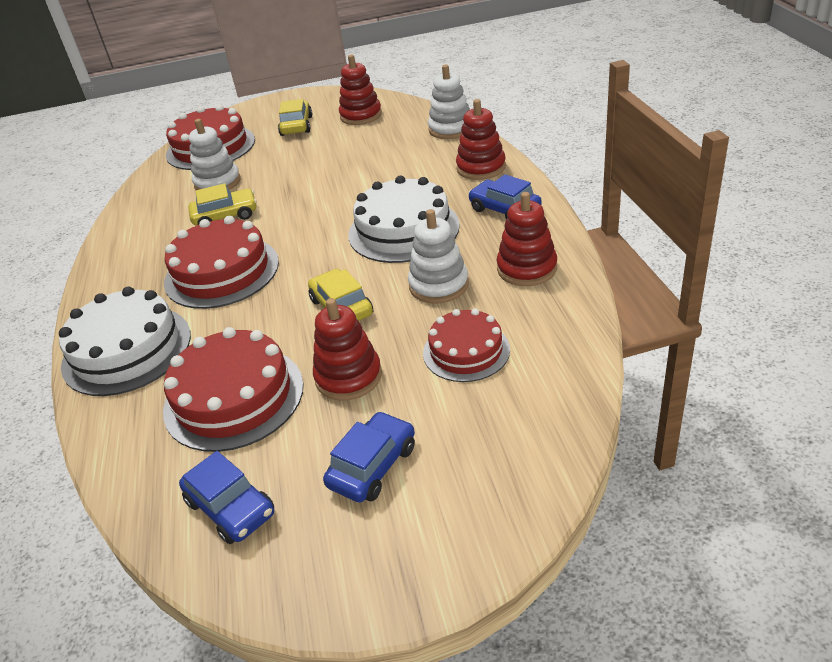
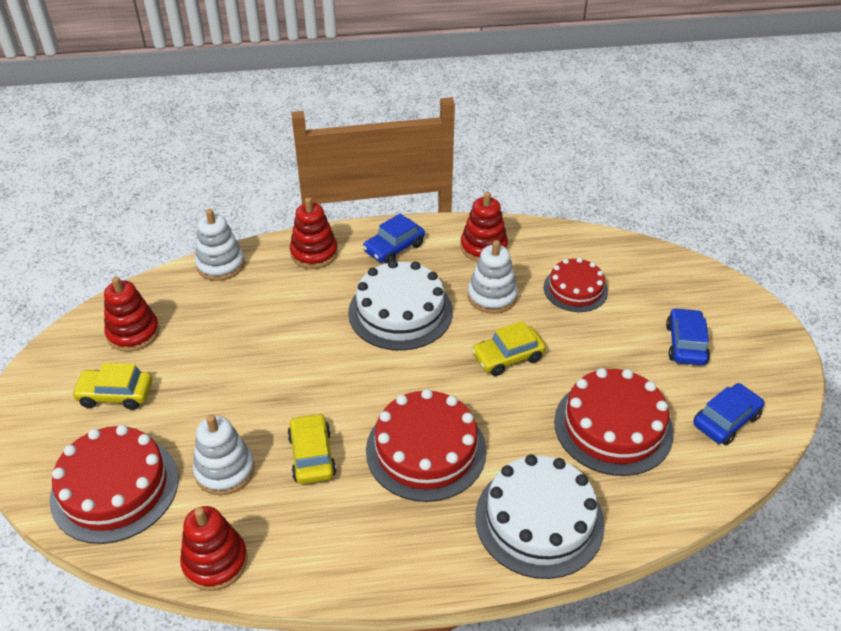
camera: 90 degrees left, 5 degrees up
red stacking toy [313,298,382,401] -> red stacking toy moved to [180,506,248,591]
blue car [323,411,415,502] -> blue car turned 60 degrees clockwise [666,308,710,365]

